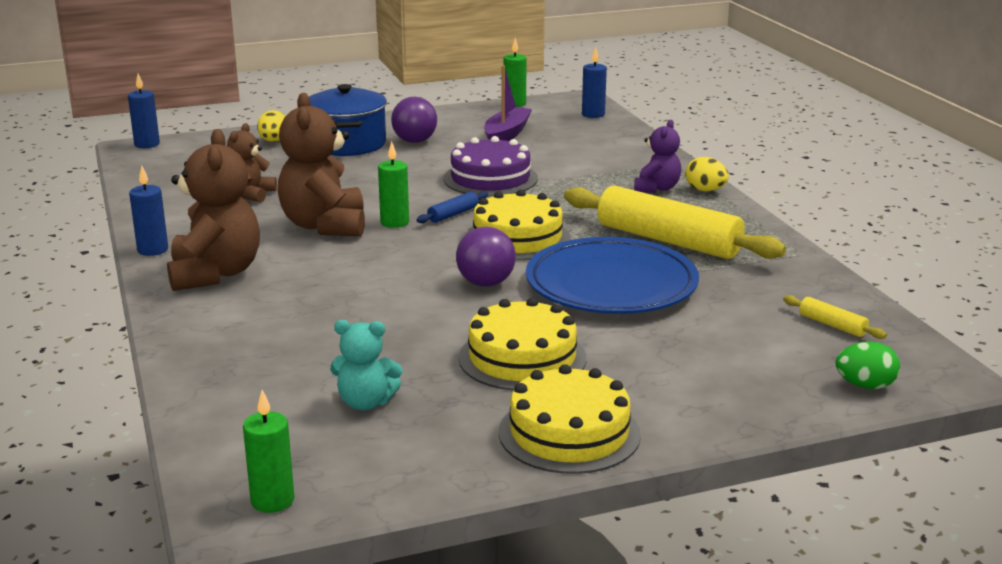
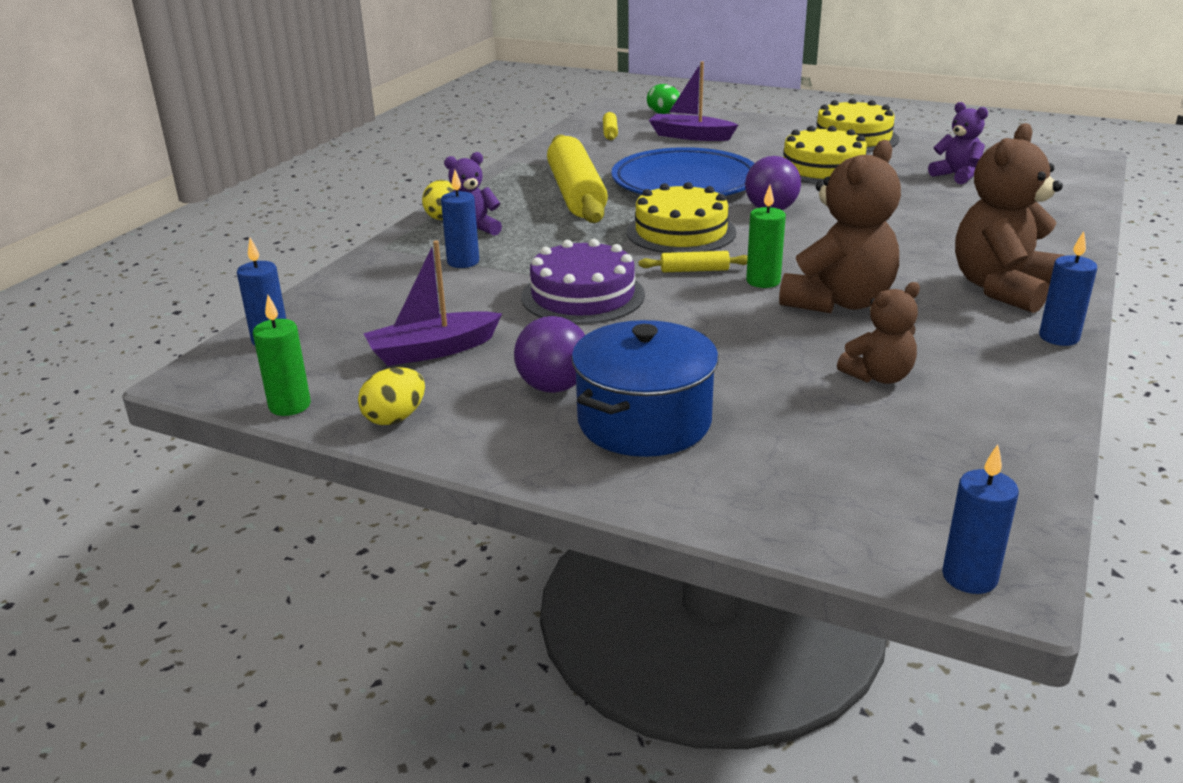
camera: 135 degrees left, 5 degrees up
green candle [243,390,294,513] -> none
yellow egg [257,110,286,142] -> yellow egg moved to [358,367,425,425]
turquoise teddy bear [330,320,403,411] -> purple teddy bear [928,102,988,184]
blue rolling pin [417,191,488,223] -> yellow rolling pin [639,251,748,272]
none -> blue candle [441,170,479,268]
none -> purple boat [649,62,738,141]

